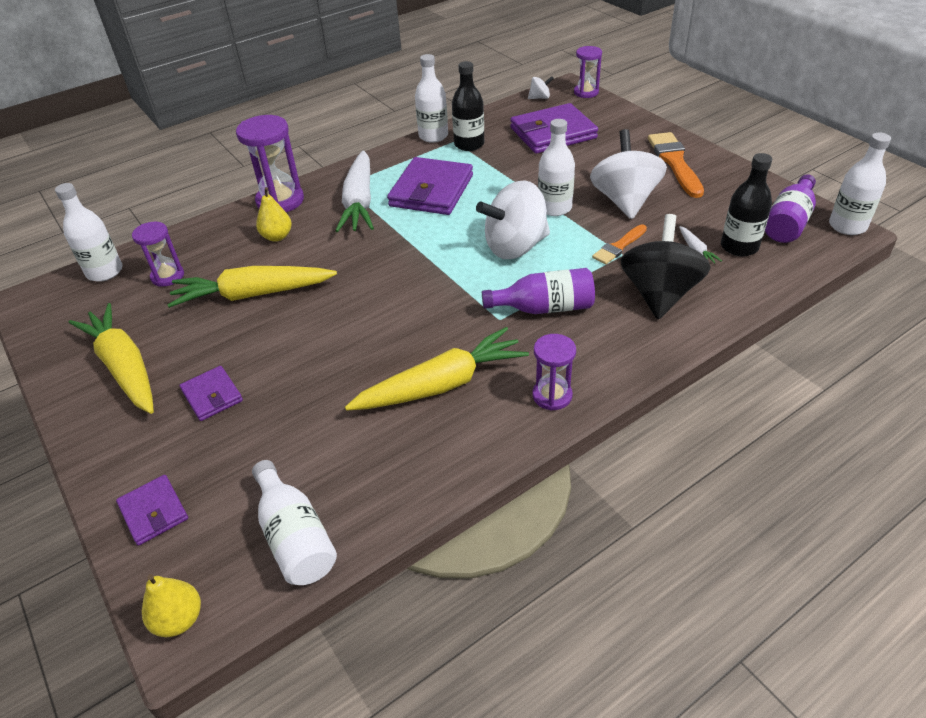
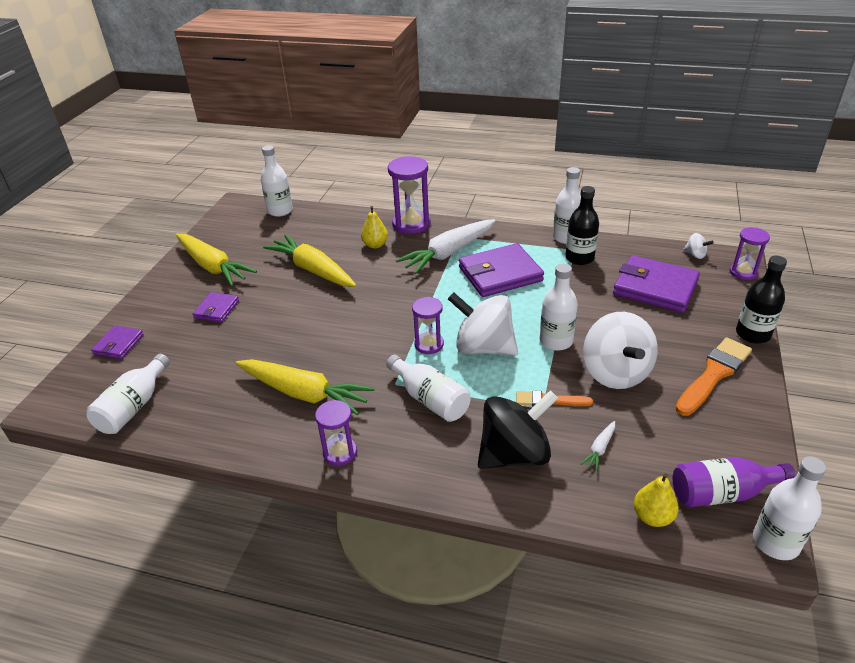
camera: 50 degrees right, 5 degrees down
yellow carrot [69,303,154,414] -> yellow carrot turned 120 degrees clockwise [176,234,257,286]
purple hourglass [132,222,184,287] -> purple hourglass moved to [412,297,444,354]
yellow pear [142,574,201,637] -> yellow pear moved to [634,473,679,527]
purple bottle [482,268,595,314] -> white bottle [386,355,470,422]
white spinning top [590,129,667,219] -> white spinning top turned 120 degrees clockwise [583,312,658,389]
black bottle [721,153,772,257] -> black bottle moved to [736,256,787,344]

